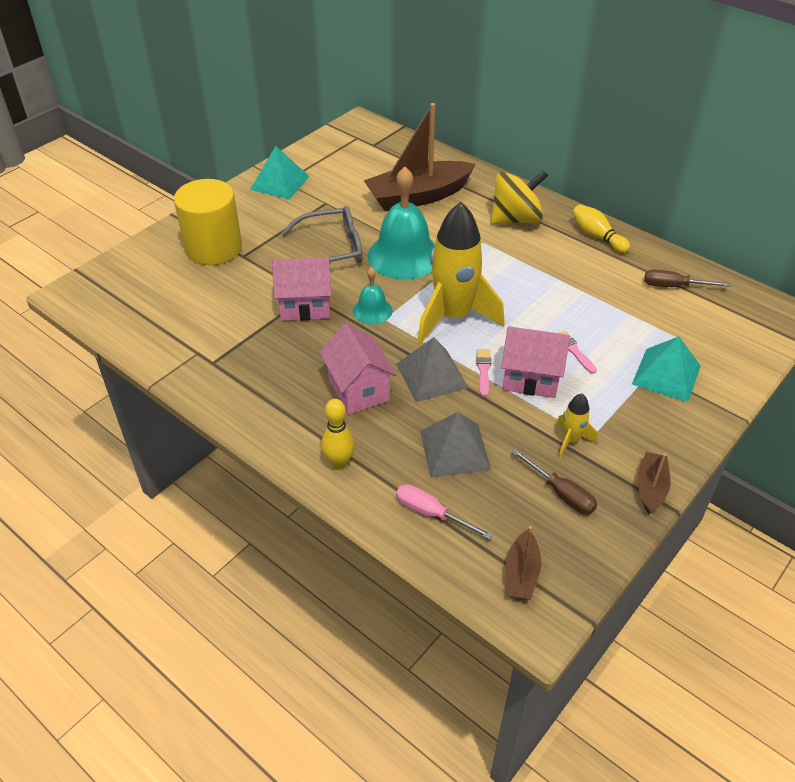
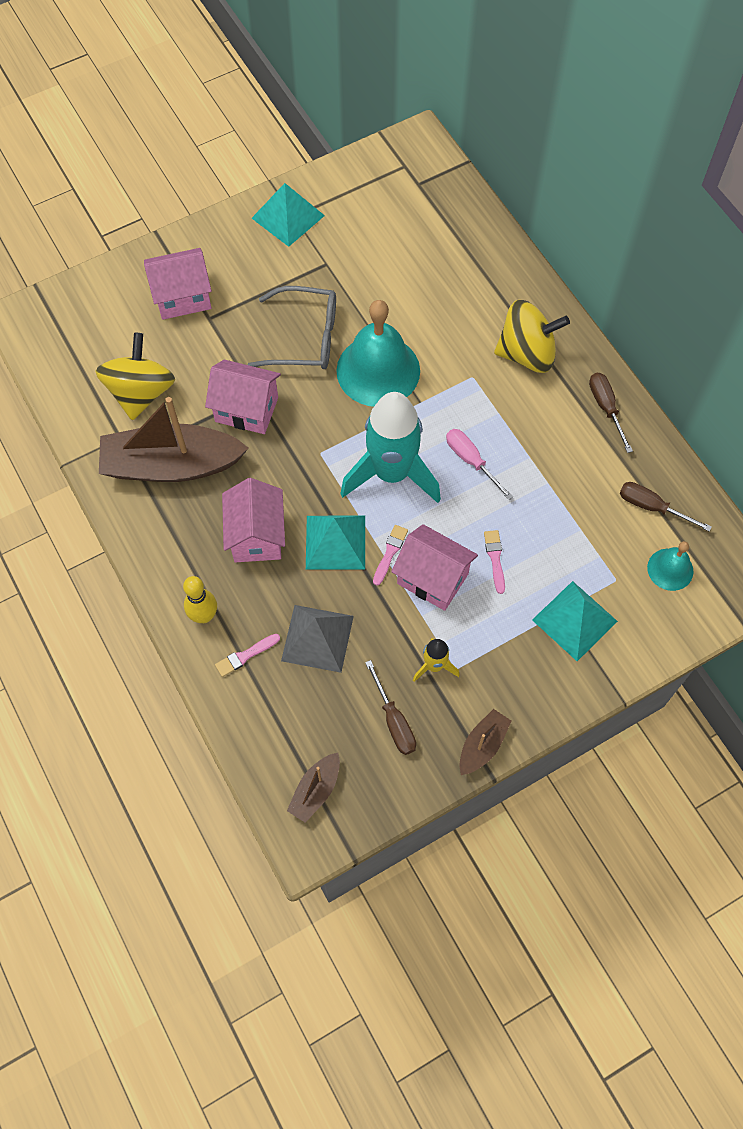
camera: 20 degrees right, 20 degrees up
yellow cylinder [174,179,242,265] -> pink house [144,248,212,320]
turquoise bell [353,267,393,324] -> turquoise bell moved to [647,541,693,591]
brown boat [364,103,476,211] -> brown boat moved to [99,397,249,482]
grey pyramid [396,337,469,402] -> turquoise pyramid [306,516,365,569]
pink screwdriver [396,484,493,540] -> pink screwdriver moved to [446,429,513,500]
yellow rocket [417,202,505,344] -> turquoise rocket [340,392,441,503]
yellow bowling pin [572,204,630,253] -> brown screwdriver [589,373,633,453]
none -> yellow spinning top [95,333,175,420]
none -> pink brush [215,634,280,677]

